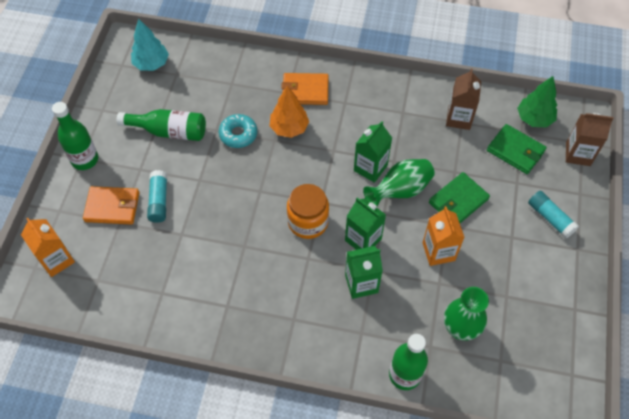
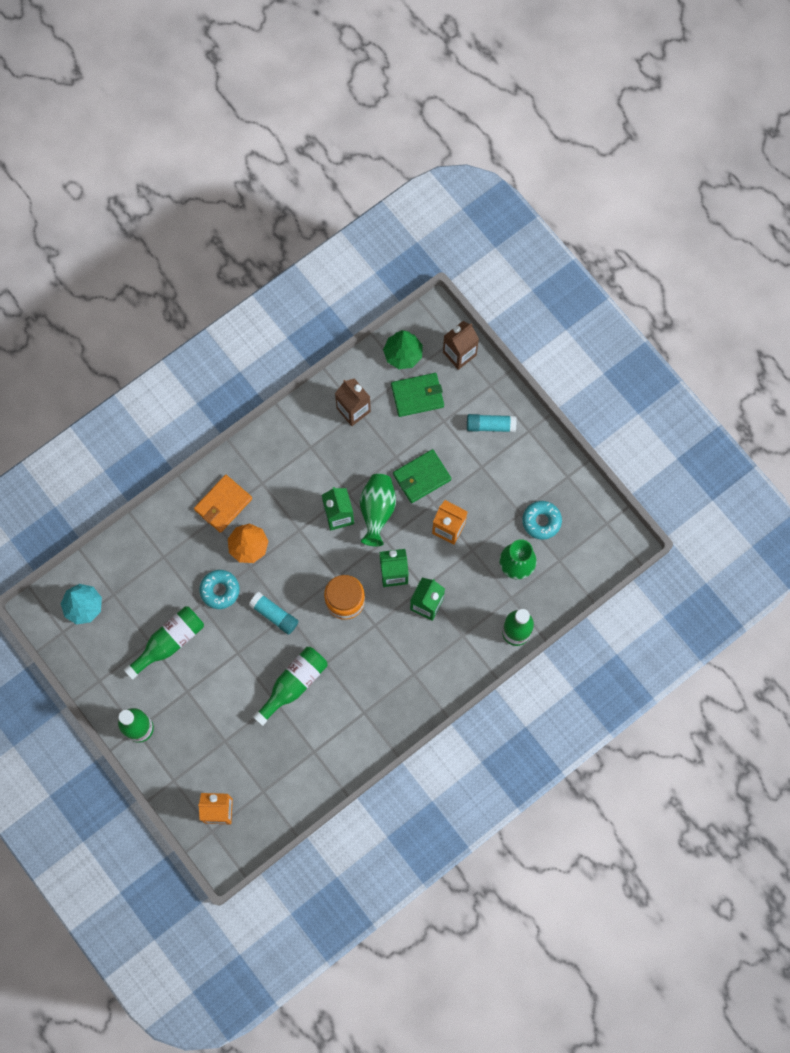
camera: 50 degrees left, 15 degrees up
orange wallet [83,186,139,225] -> none
turquoise glue stick [147,170,167,223] -> turquoise glue stick moved to [249,592,299,635]
green wallet [429,172,490,223] -> green wallet turned 60 degrees clockwise [393,449,451,503]
none -> green bottle [253,647,328,726]
none -> turquoise donut [522,501,562,540]

